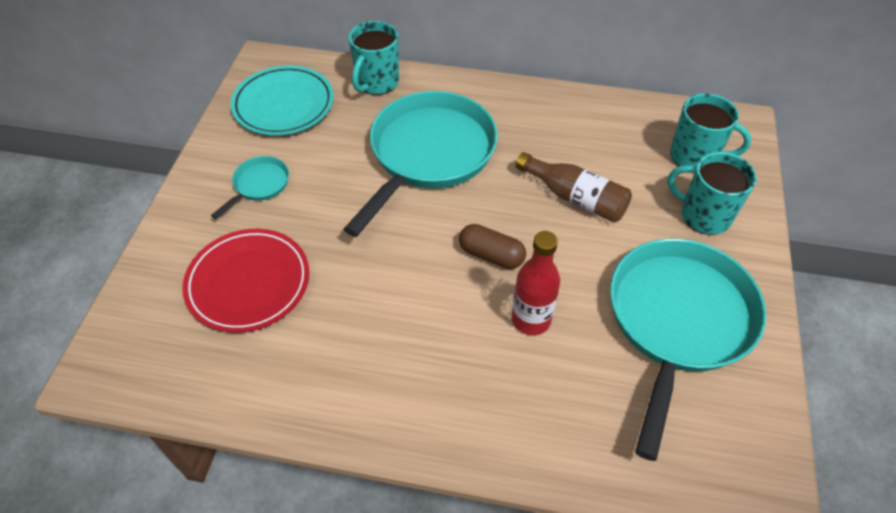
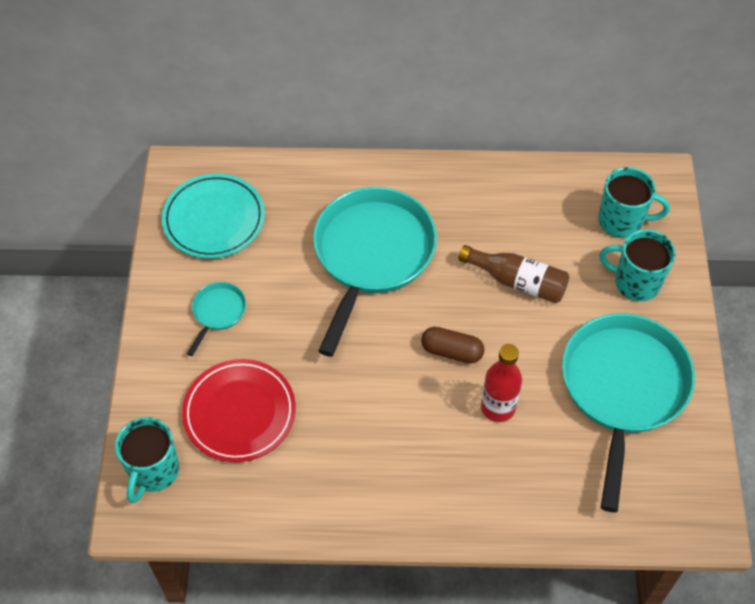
camera: 10 degrees left, 5 degrees up
turquoise mug [349,21,399,95] -> turquoise mug moved to [115,417,179,503]

